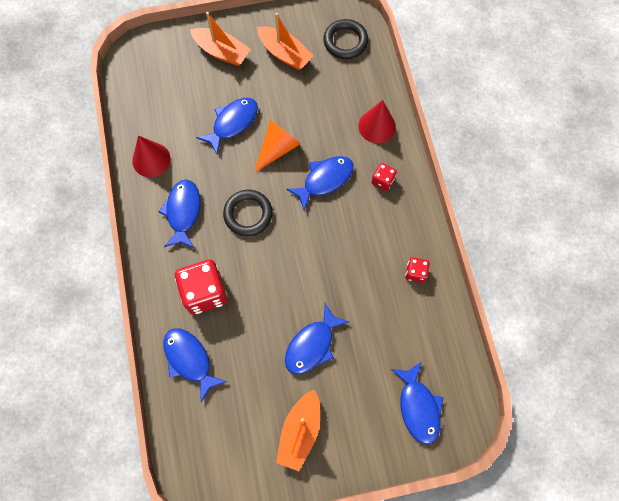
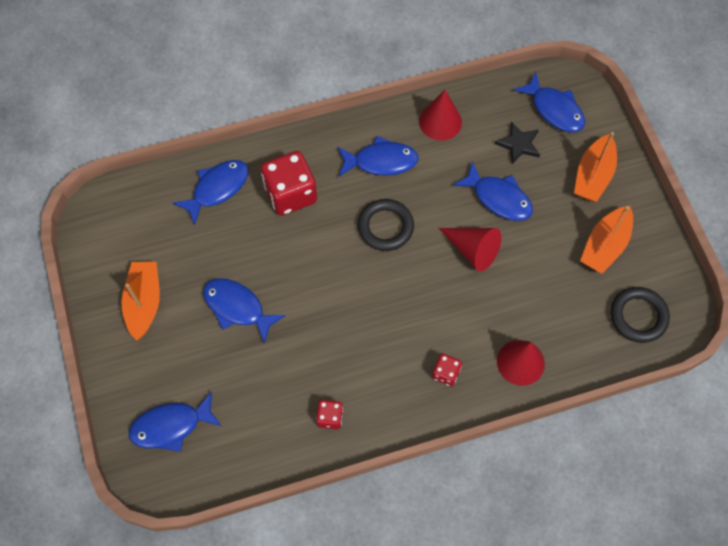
camera: 85 degrees right, 5 degrees down
orange cone [254,120,301,173] -> red cone [439,228,502,271]
orange boat [276,390,320,471] -> orange boat turned 75 degrees clockwise [122,262,160,340]
blue fish [286,156,354,210] -> blue fish moved to [513,72,585,132]
none -> black star [494,121,540,164]

